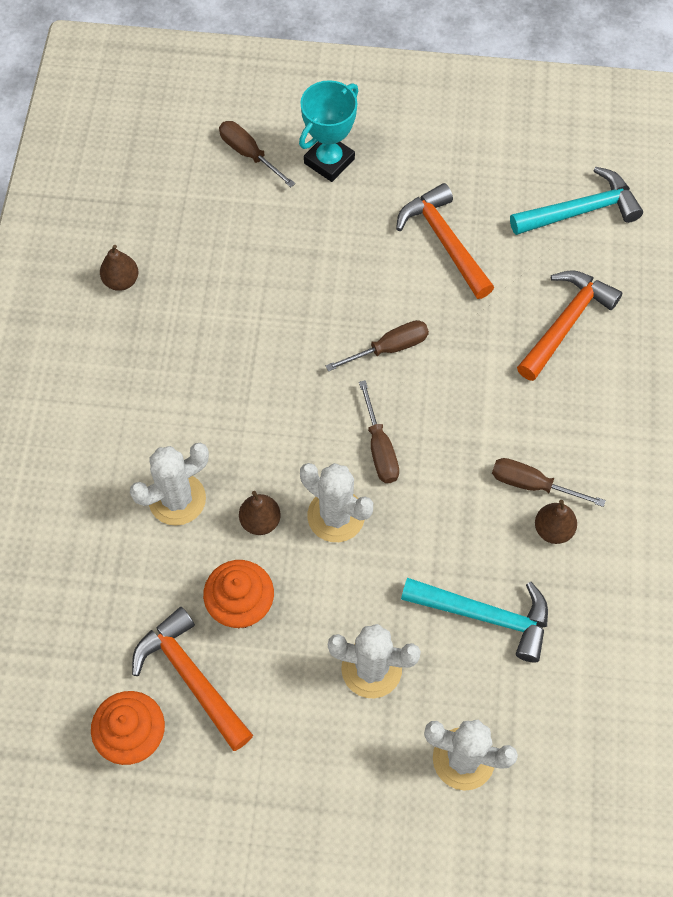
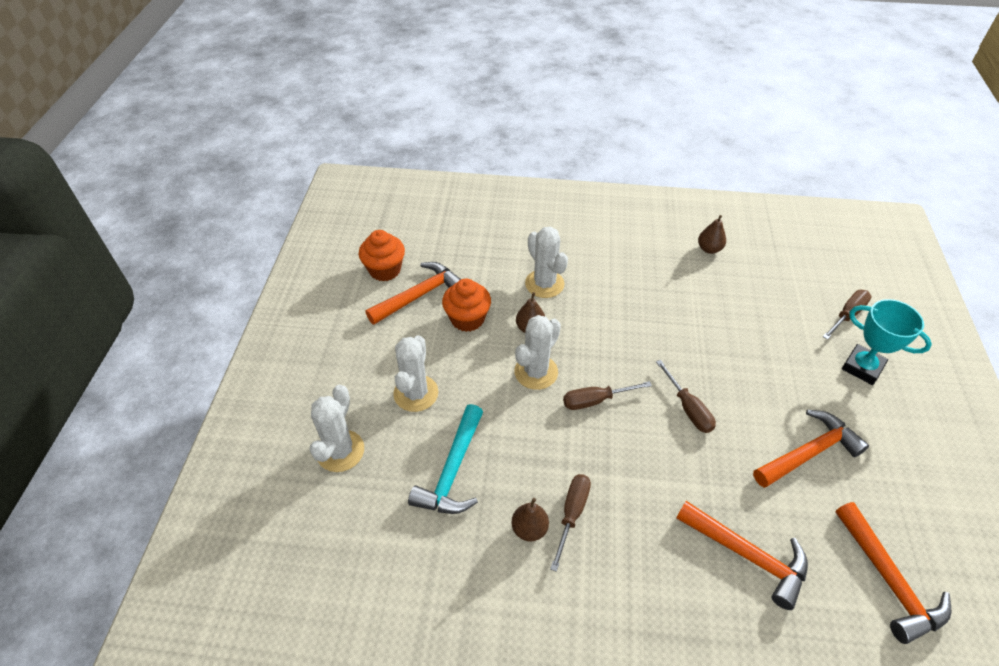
camera: 90 degrees right, 15 degrees down
turquoise hammer [510,167,643,235] -> orange hammer [835,502,951,644]

